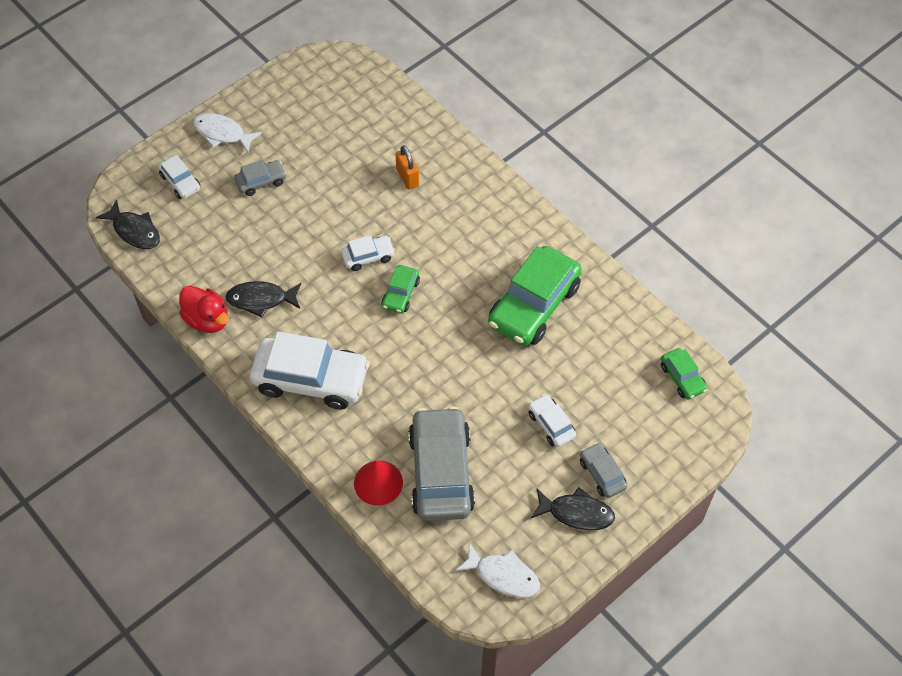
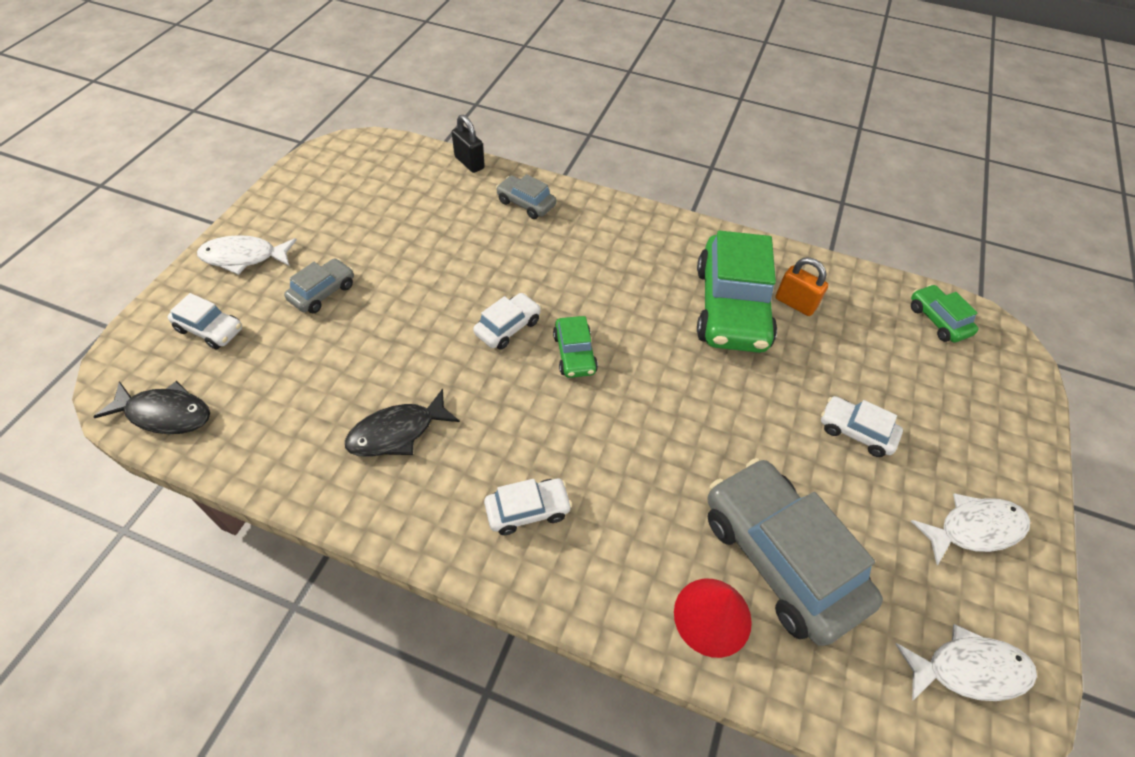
camera: 30 degrees left, 5 degrees down
red duck [179,286,229,333] -> none
white car [250,331,370,410] -> white car [484,479,572,535], size x0.48
orange padlock [395,145,419,190] -> orange padlock moved to [775,258,828,316]
black fish [531,487,615,530] -> white fish [911,493,1030,565]
grey car [580,442,627,498] -> grey car moved to [496,174,556,219]
green car [661,348,707,399] -> green car turned 150 degrees counterclockwise [911,284,978,343]
none -> black padlock [452,115,485,173]

